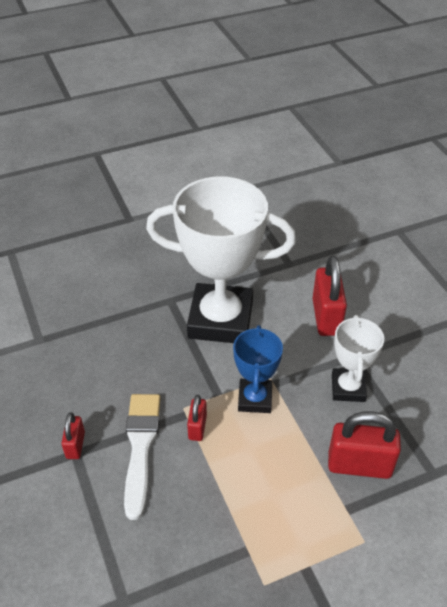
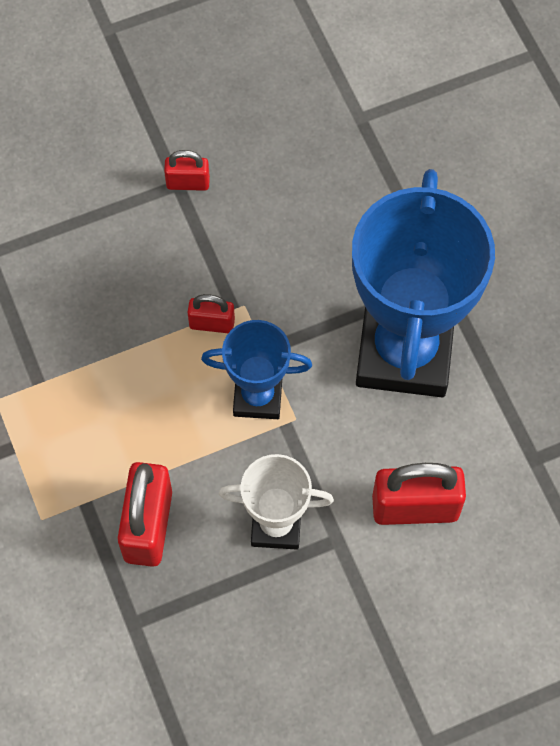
camera: 90 degrees right, 20 degrees up
white brush [124,394,160,520] -> none
white trophy [146,176,296,343] -> blue trophy [352,169,495,397]

